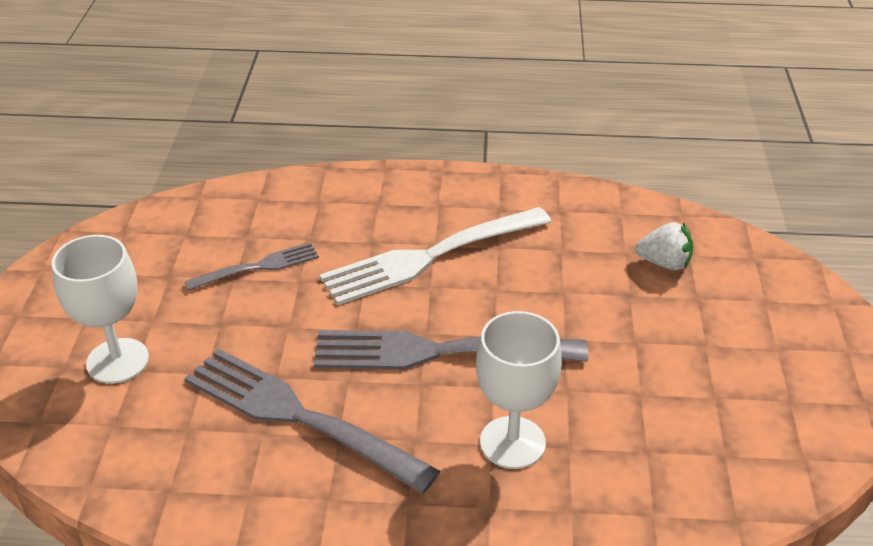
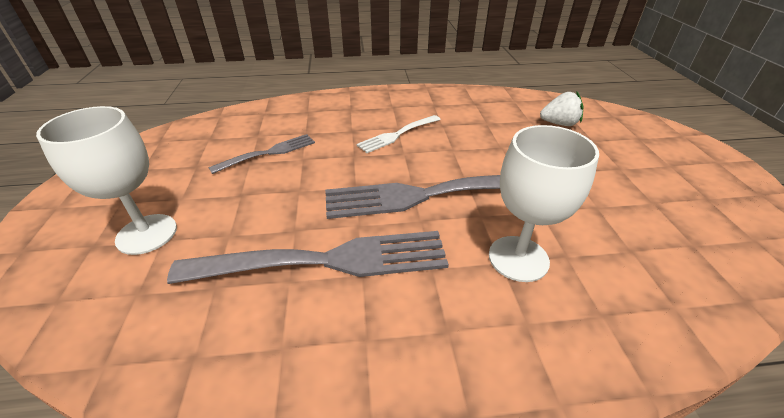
camera: 10 degrees left, 0 degrees up
grey fork [184,348,440,494] -> grey fork turned 150 degrees clockwise [167,231,449,284]
white fork [319,207,551,305] -> white fork [356,115,441,153], size x0.54

